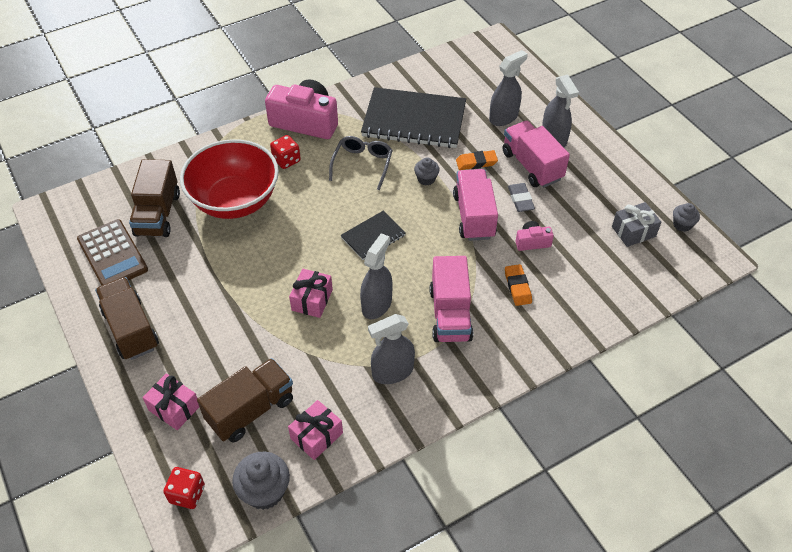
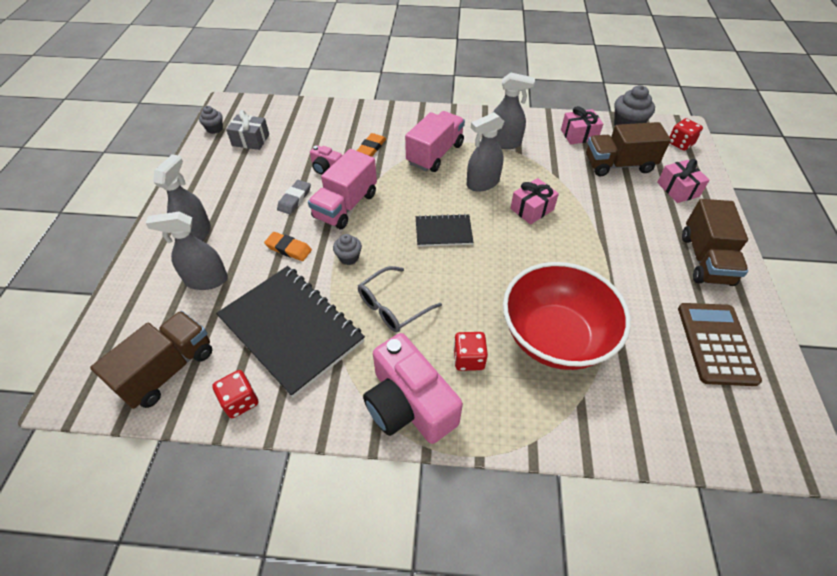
camera: 145 degrees left, 0 degrees up
brown truck [129,159,180,237] -> brown truck moved to [90,311,212,409]
pink truck [502,121,570,187] -> none
none -> red dice [212,370,258,418]

